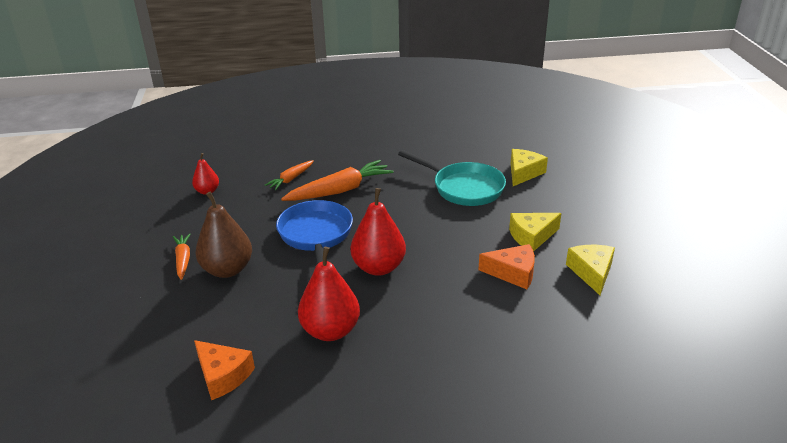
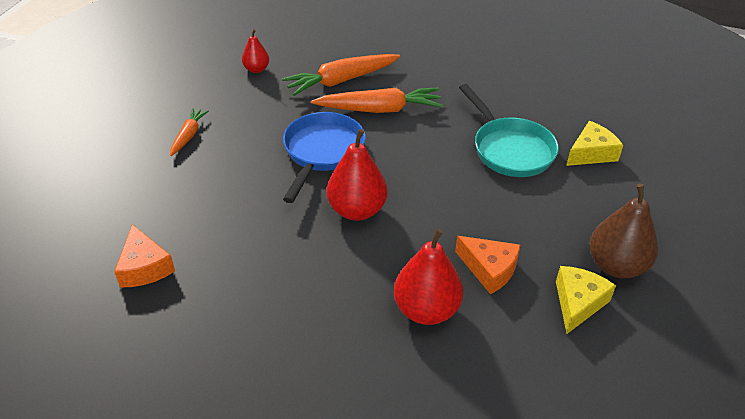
camera: 25 degrees right, 10 degrees up
brown pear [195,191,252,278] -> brown pear moved to [590,184,658,278]
orange carrot [265,160,314,190] -> orange carrot [282,54,400,96], size x1.80
red pear [298,247,360,341] -> red pear moved to [394,228,463,325]
yellow cheese [509,213,561,252] -> none

